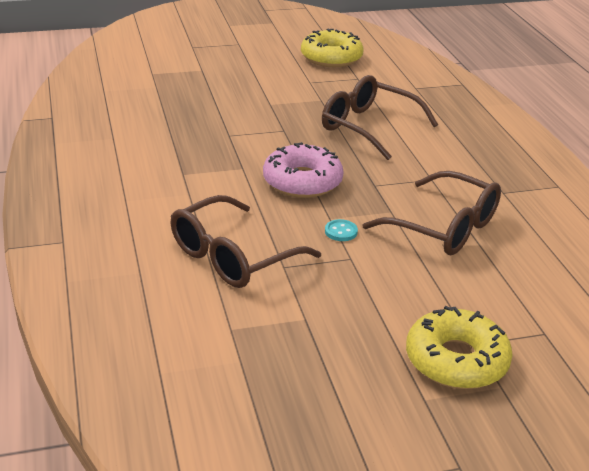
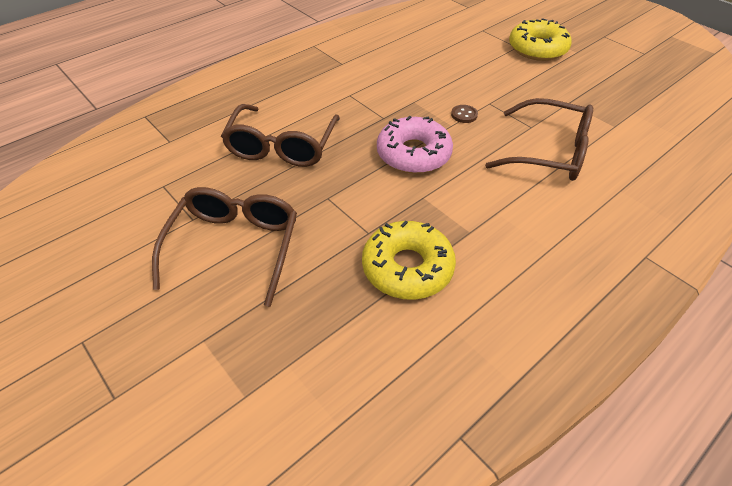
camera: 115 degrees left, 15 degrees up
yellow donut [301,29,364,67] -> yellow donut moved to [362,221,456,300]
turquoise button [325,219,358,241] -> brown button [451,105,478,123]
brown glasses [362,171,501,255] -> brown glasses moved to [152,187,297,307]

